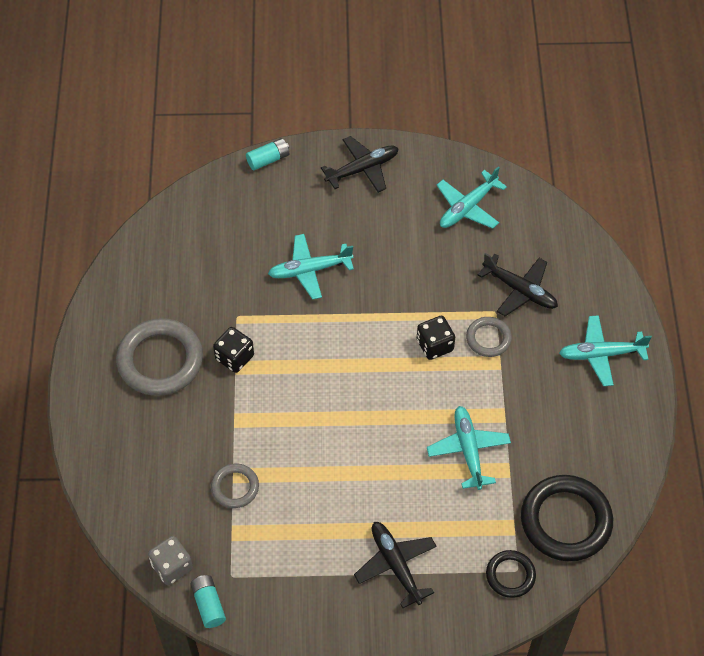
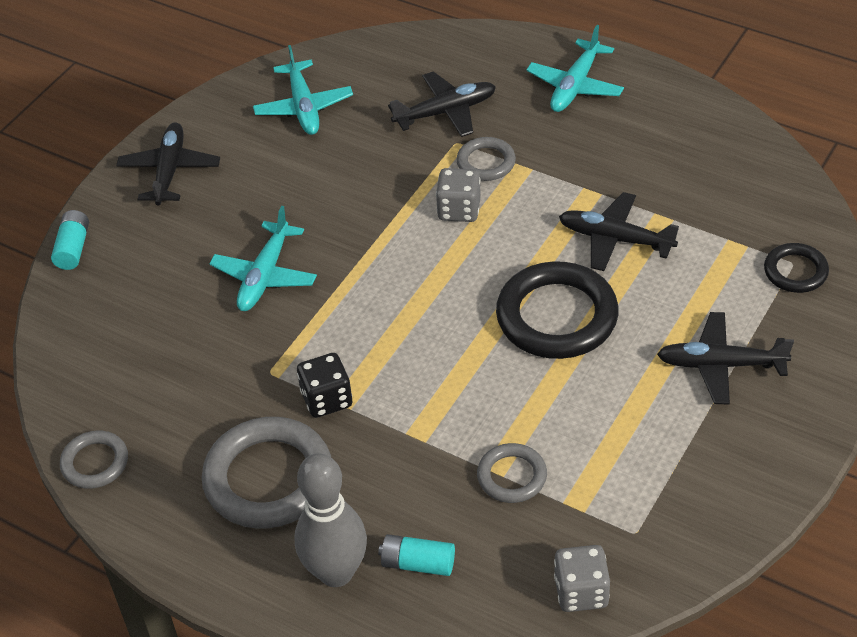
camera: 55 degrees left, 10 degrees down
turquoise battery [190,575,226,628] -> turquoise battery moved to [378,534,455,576]
black dice [417,316,455,360] -> grey dice [436,168,481,222]
turquoise plane [427,406,511,490] -> black plane [559,192,679,271]
black ring [521,475,613,561] -> black ring moved to [496,261,619,359]
none -> grey ring [60,431,128,489]
none -> grey bowling pin [294,453,367,587]

